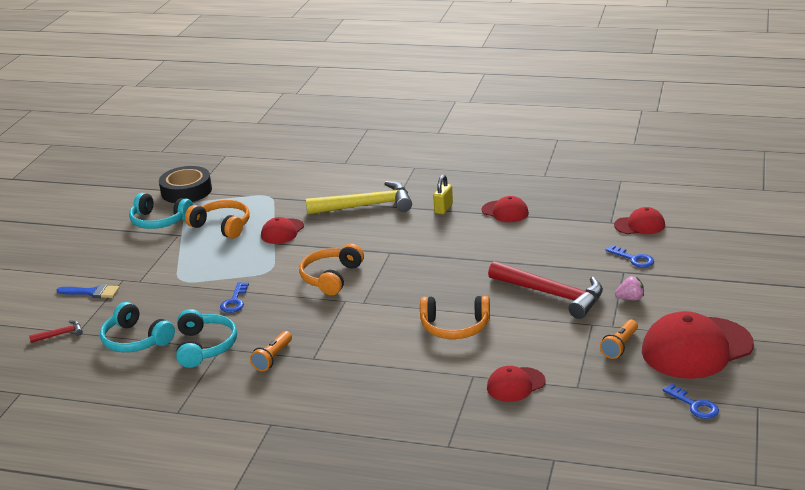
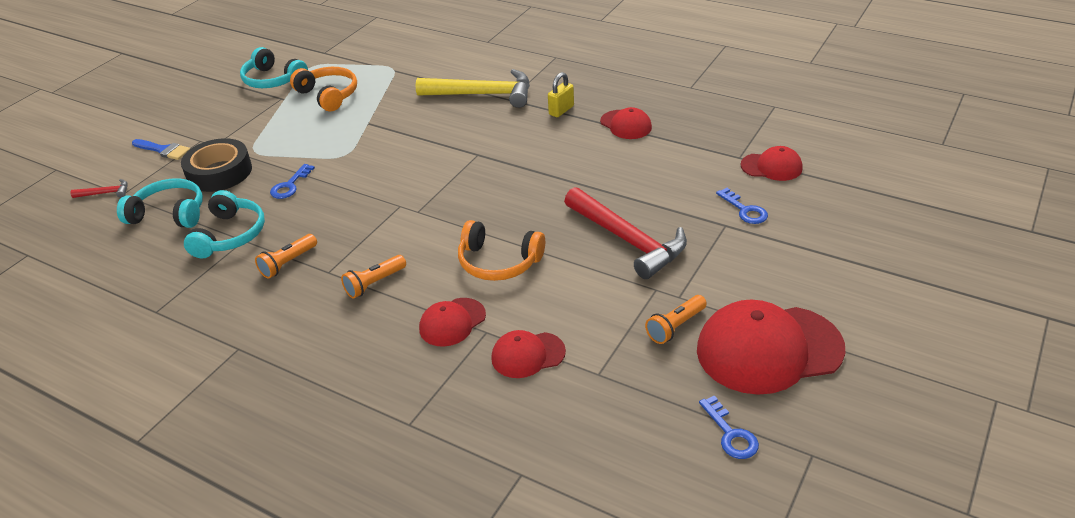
camera: 15 degrees right, 10 degrees up
turquoise headphones [100,302,175,352] -> turquoise headphones turned 135 degrees clockwise [117,178,203,228]
black tape [159,166,212,203] -> black tape moved to [181,138,252,192]
red cap [261,217,304,244] -> red cap moved to [419,298,486,347]
orange headphones [299,244,364,295] -> none
pink strawberry [615,276,644,300] -> none
none -> orange flashlight [341,255,406,298]

